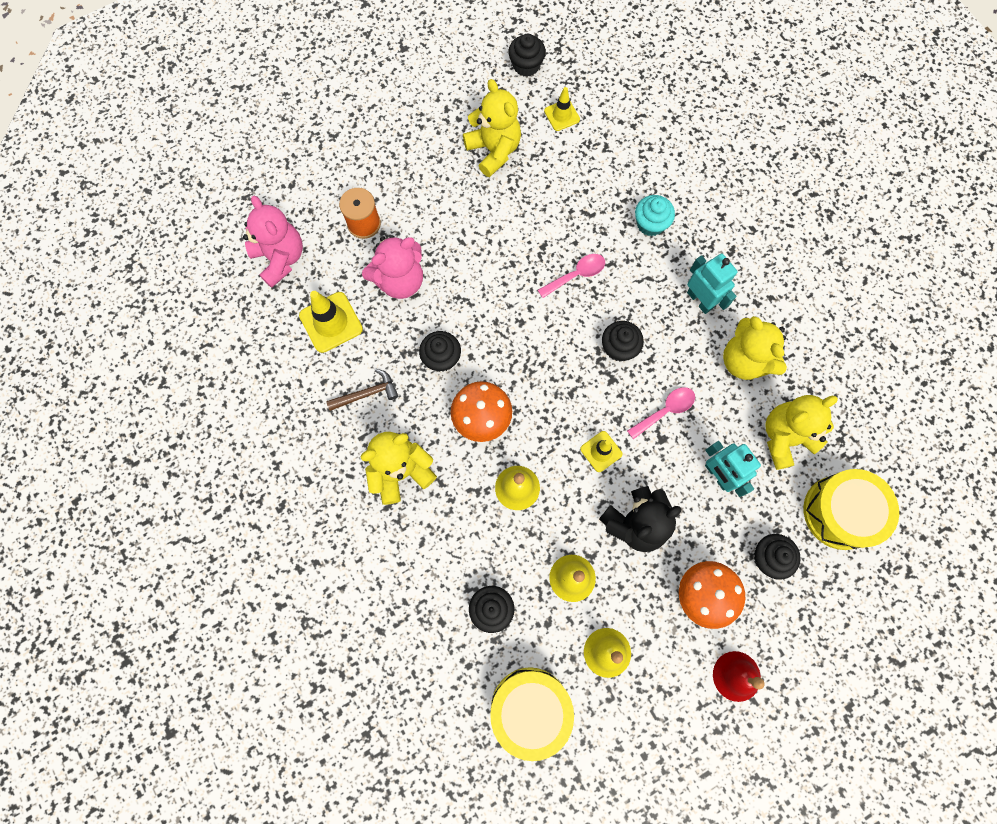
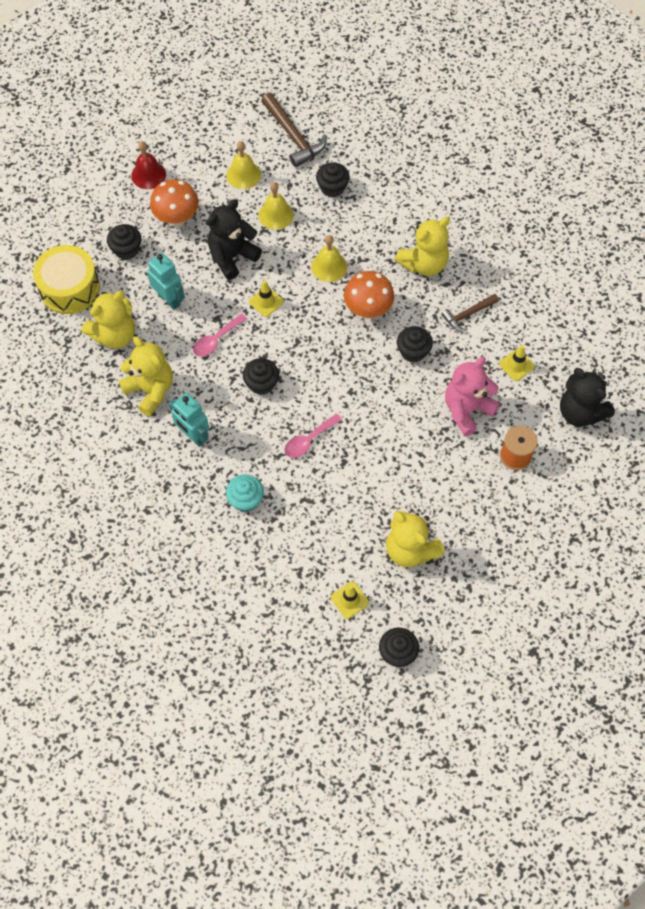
camera: 170 degrees right, 10 degrees down
pink teddy bear [243,196,303,288] -> black teddy bear [560,368,615,427]
yellow traffic cone [299,291,363,353] -> yellow traffic cone [499,345,535,381], size x0.61
yellow drum [490,667,574,761] -> brown hammer [261,93,327,167]

